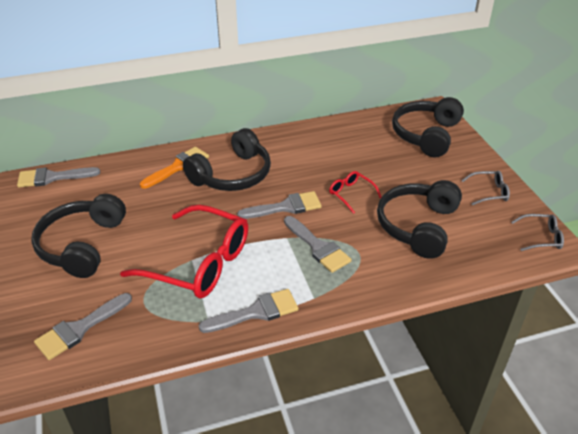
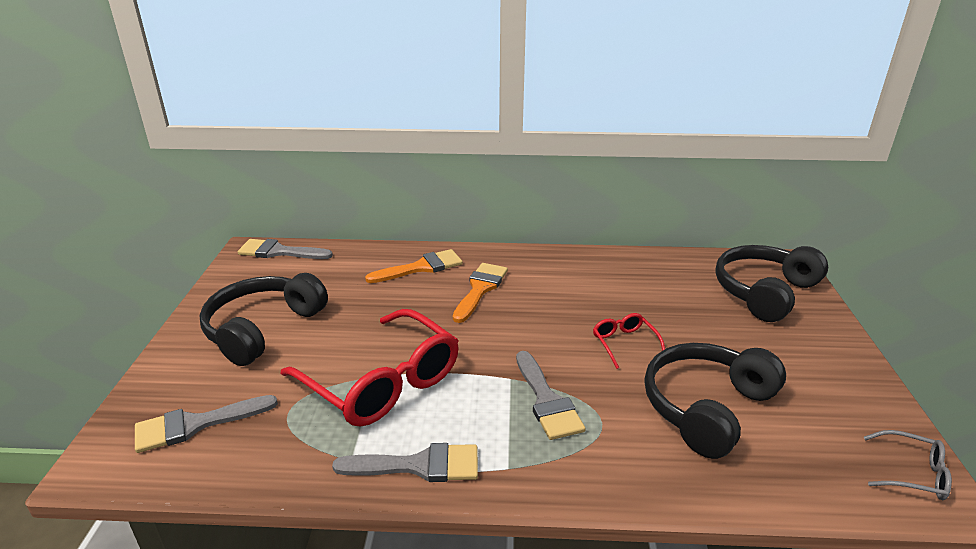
camera: 20 degrees right, 10 degrees down
black headphones [183,128,271,191] -> orange brush [453,263,508,323]
grey brush [237,191,322,219] -> none
grey glasses [461,171,510,205] -> none

